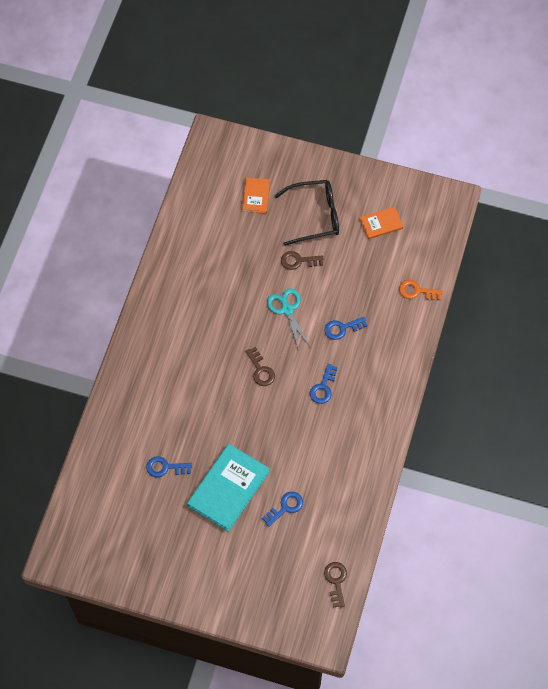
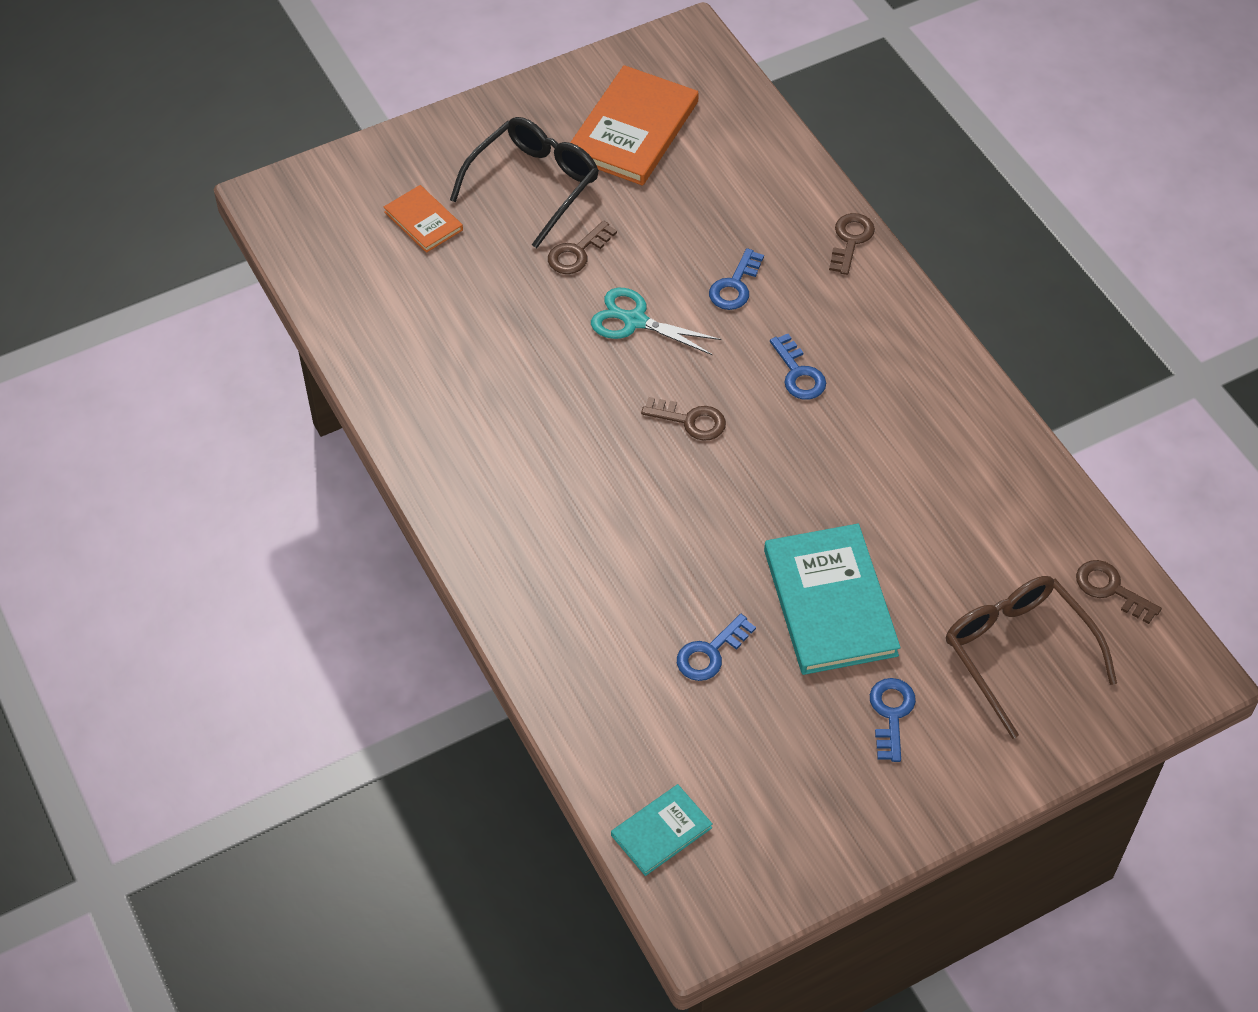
camera: 45 degrees left, 10 degrees down
blue key [262,492,303,527] -> blue key moved to [870,678,916,762]
orange book [360,207,403,239] -> orange book [570,65,699,186], size x1.88
orange key [399,280,442,300] -> none
none -> turquoise book [611,784,712,876]
none -> brown key [829,213,875,275]
none -> brown glasses [946,576,1117,739]

